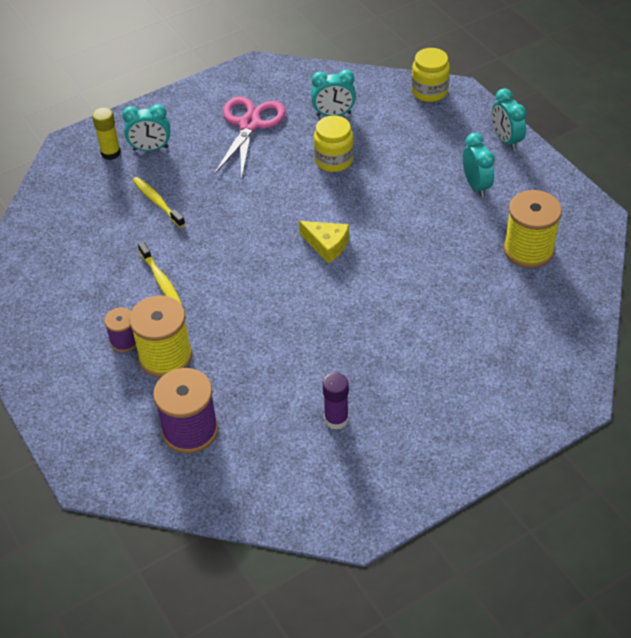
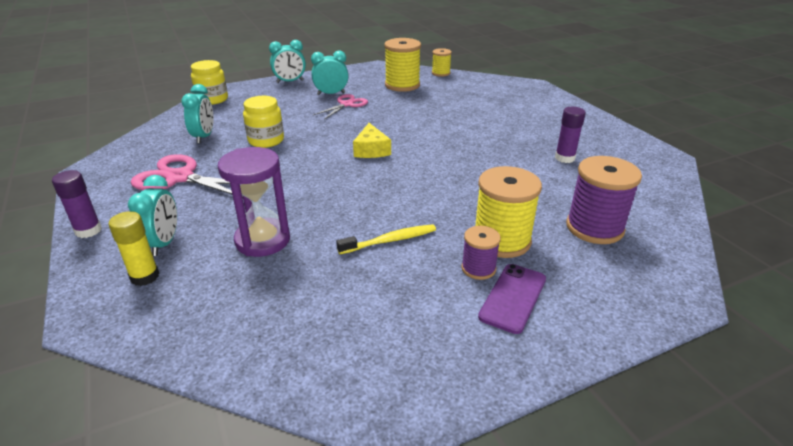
camera: 85 degrees left, 15 degrees down
yellow toothbrush [133,177,185,227] -> purple hourglass [218,147,290,257]
yellow cheese [299,221,349,263] -> yellow cheese turned 135 degrees clockwise [353,123,391,158]
none -> purple glue stick [52,170,102,238]
none -> pink scissors [313,94,368,120]
none -> yellow spool [432,48,452,77]
none -> purple phone [478,264,546,334]

